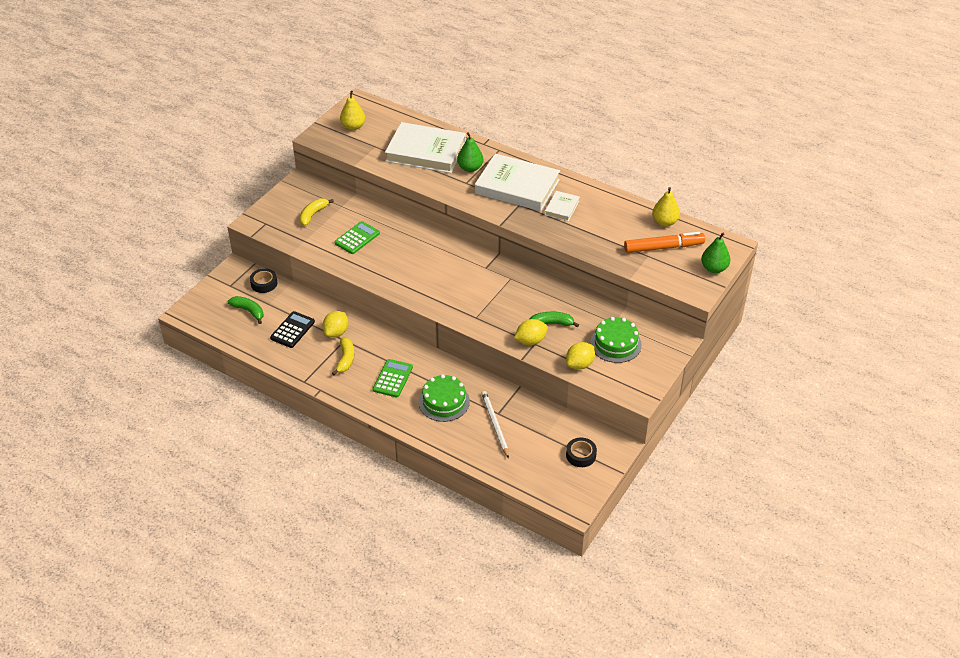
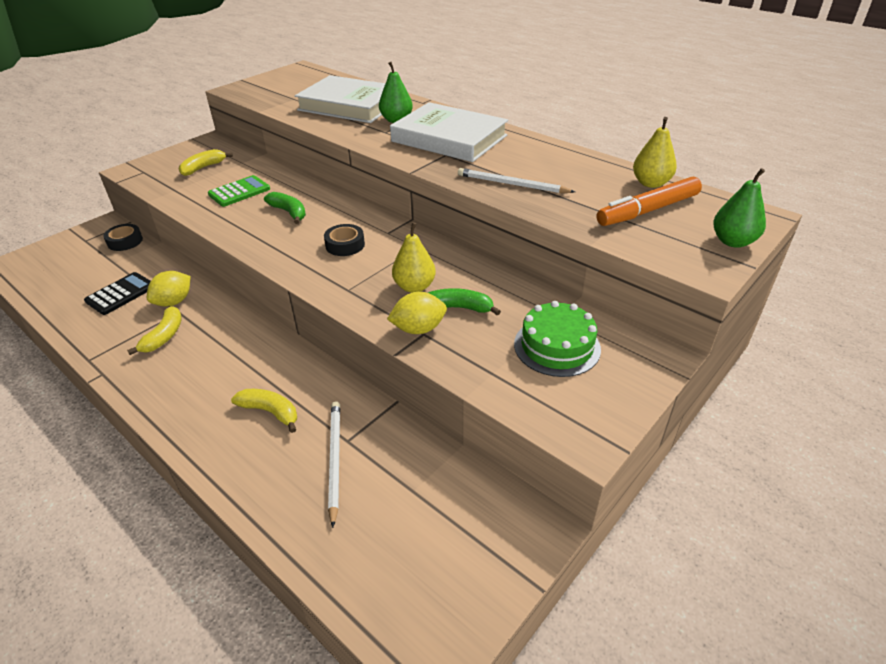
camera: 10 degrees right, 5 degrees down
green banana [228,296,264,324] -> green banana moved to [264,192,306,224]
yellow pear [340,91,365,130] -> yellow pear moved to [392,222,436,293]
green calculator [372,359,413,397] -> none
green cake [418,374,470,422] -> yellow banana [231,389,297,433]
white book [545,191,579,221] -> none
yellow lemon [566,342,595,370] -> none
black tape [566,438,597,467] -> black tape moved to [324,224,365,256]
orange marker [624,232,705,253] -> orange marker turned 150 degrees clockwise [596,177,702,226]
none -> white pencil [458,168,575,193]

